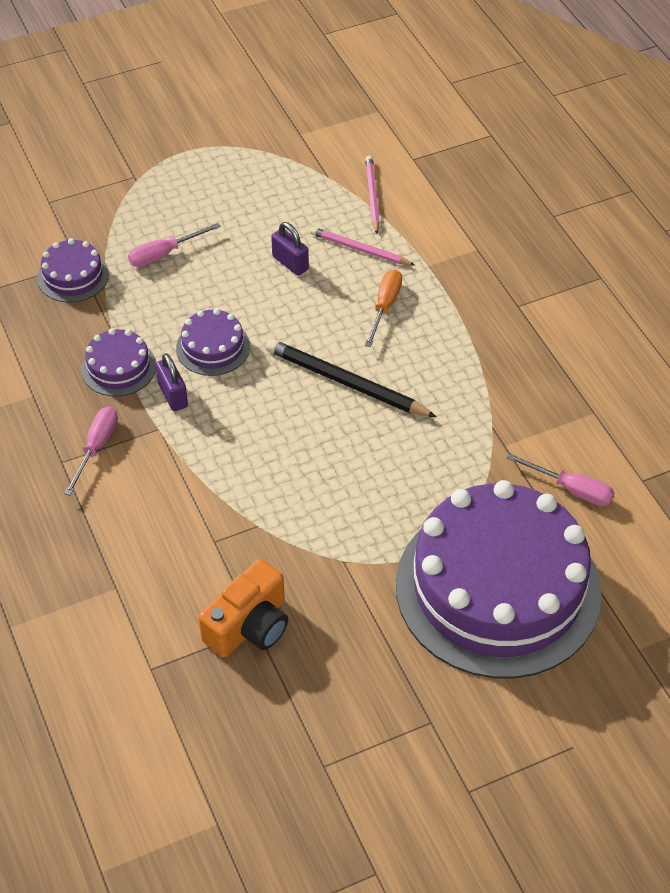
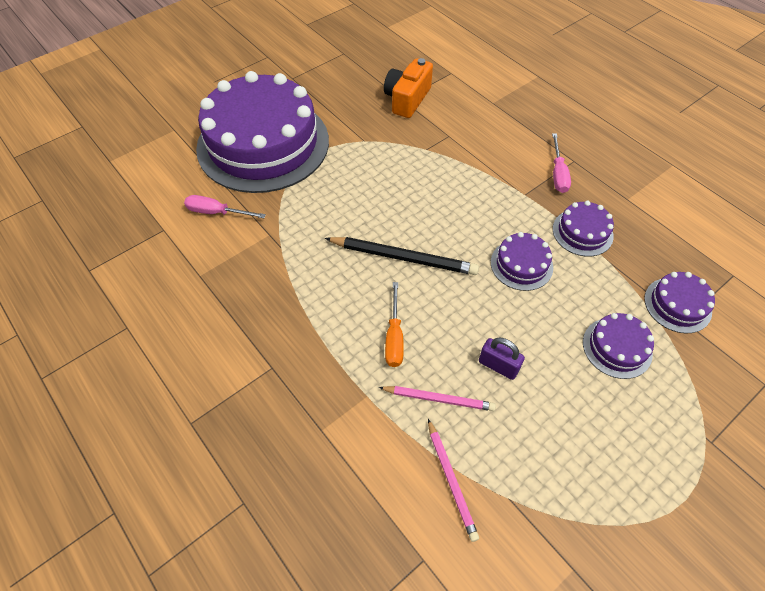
camera: 165 degrees right, 5 degrees up
pink screwdriver [128,223,221,267] -> purple cake [583,313,654,379]
purple padlock [156,353,188,411] -> none

